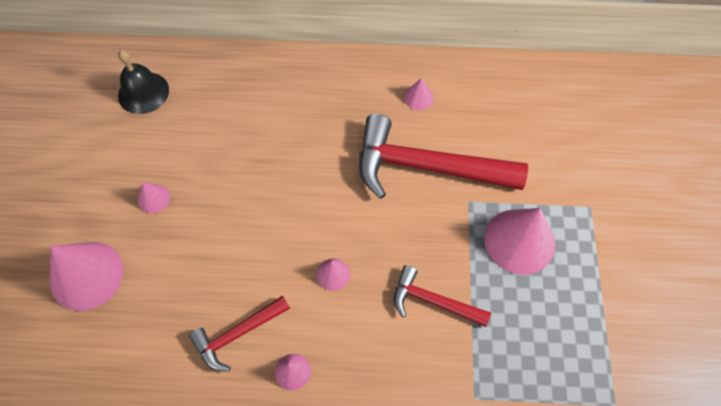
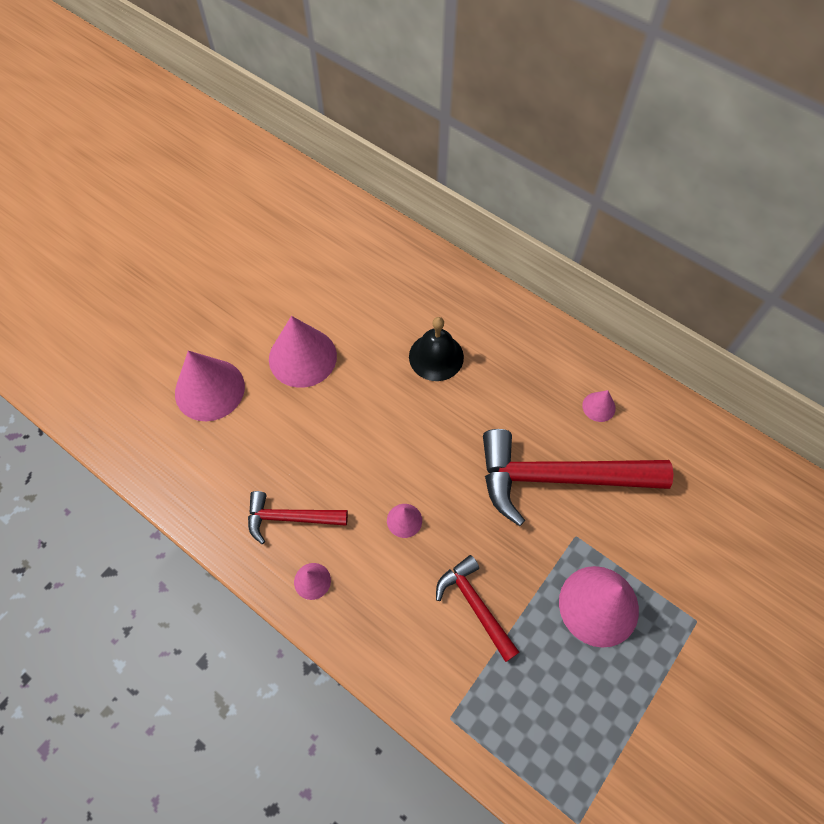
camera: 35 degrees right, 0 degrees up
black bell [118,50,169,114] -> black bell moved to [409,317,464,381]
pink cone [138,182,170,213] -> pink cone [269,316,337,388], size x2.13
red hammer [359,114,528,199] -> red hammer turned 45 degrees counterclockwise [483,429,673,526]

